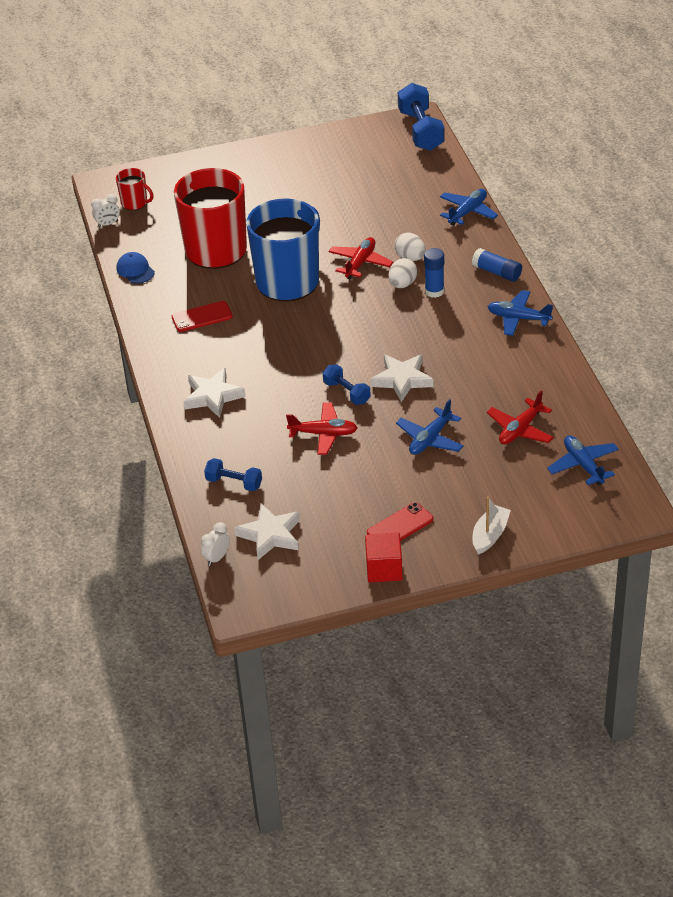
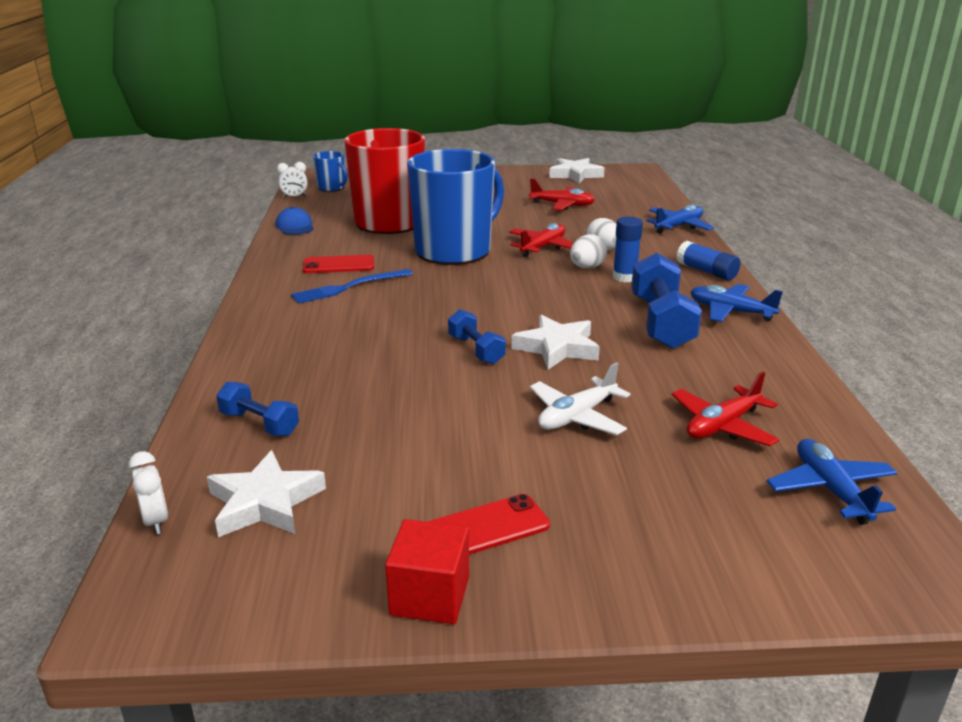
camera: 10 degrees right, 15 degrees down
red mug [116,168,154,210] -> blue mug [313,151,348,192]
white star [183,368,246,418] -> white star moved to [549,158,605,184]
white clock [201,522,230,566] -> white clock turned 105 degrees clockwise [129,451,168,534]
red plane [286,402,358,455] -> red plane moved to [529,178,595,210]
blue plane [396,399,464,455] -> white plane [530,362,630,435]
blue dumbbell [398,83,445,151] -> blue dumbbell moved to [631,253,702,349]
white boat [473,496,511,555] -> none
none -> blue fork [291,269,413,304]

